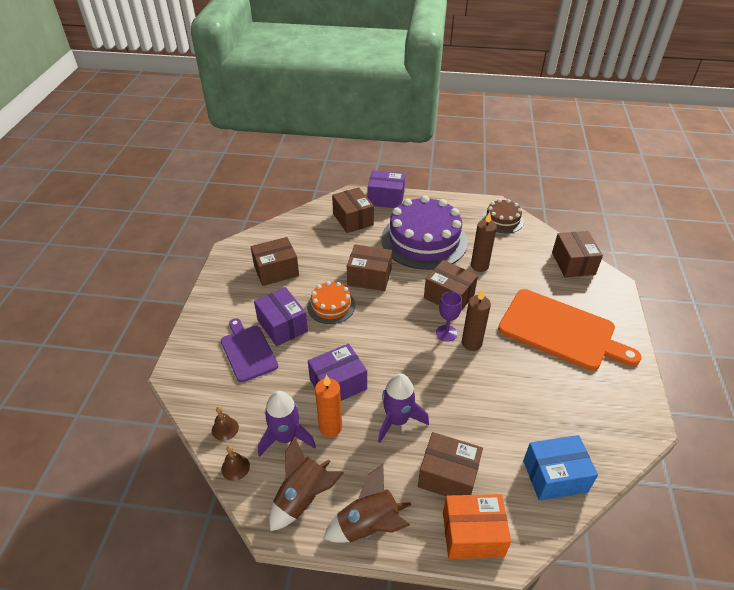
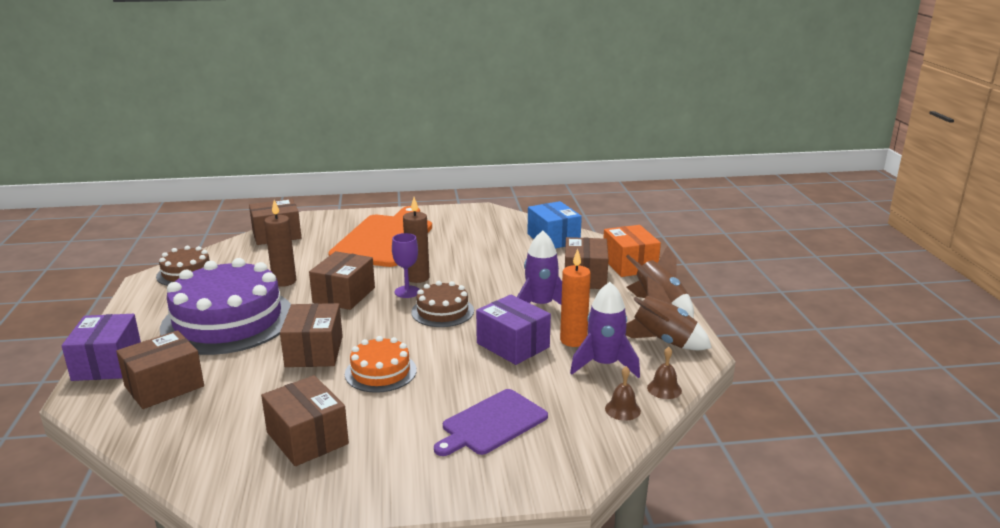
camera: 105 degrees left, 20 degrees down
purple box [254,287,308,346] -> none
none -> brown cake [411,281,474,327]

